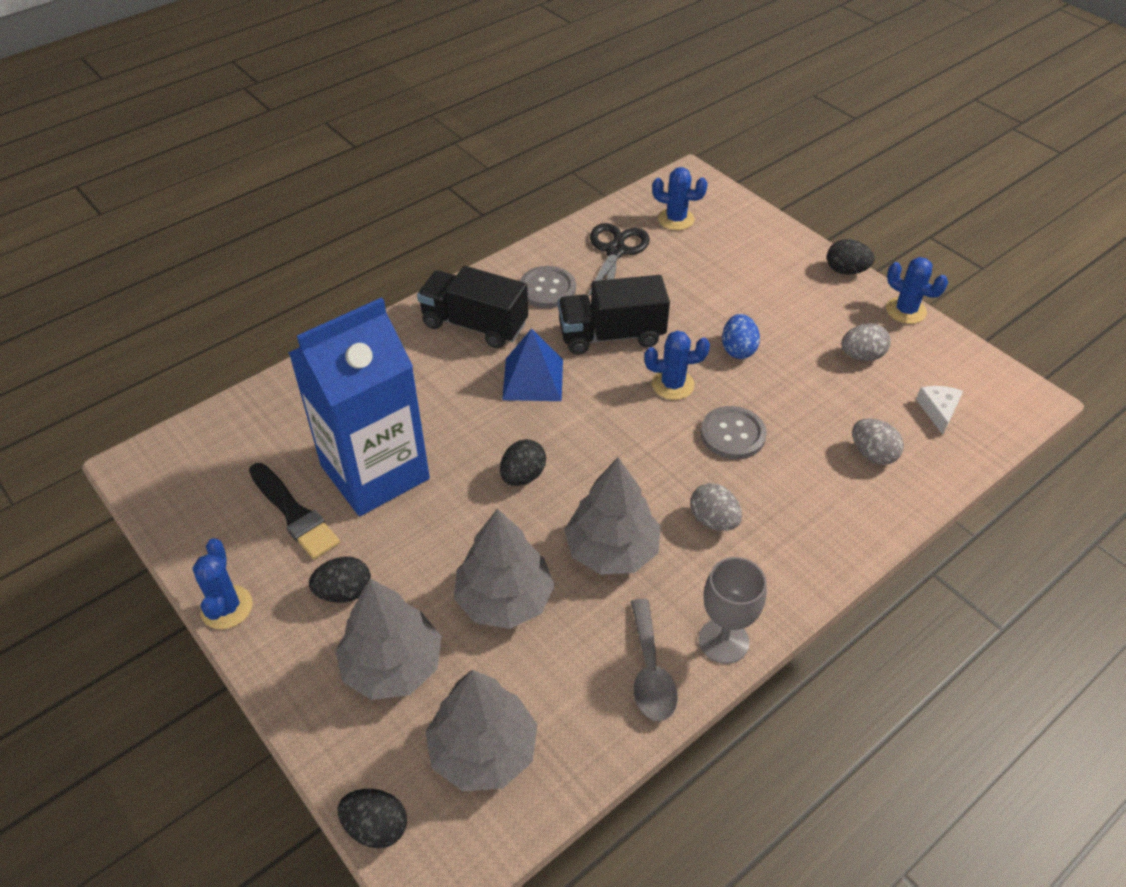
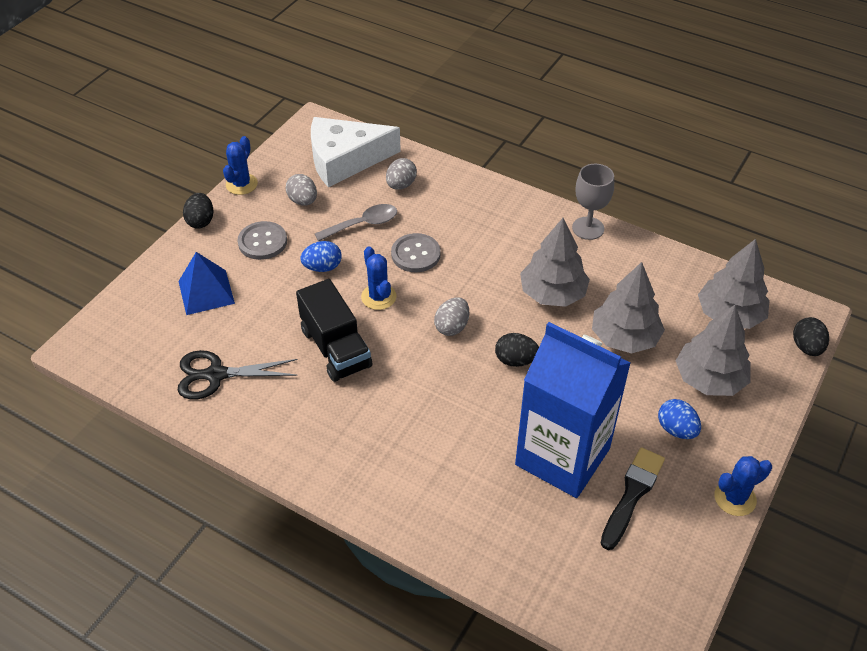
camera: 110 degrees left, 0 degrees up
black egg [309,557,371,603] -> blue egg [658,399,701,439]
black truck [417,266,528,348] -> none
blue pyramid [502,328,563,401] -> blue pyramid moved to [178,252,235,315]
grey button [520,266,576,308] -> grey button moved to [237,221,287,260]
grey spoon [631,599,678,721] -> grey spoon moved to [315,204,397,241]
blue cactus [652,167,708,230] -> none
grey egg [690,483,742,531] -> grey egg moved to [434,297,469,336]
white cheese [916,386,963,435] -> white cheese [311,117,401,187], size x2.44

